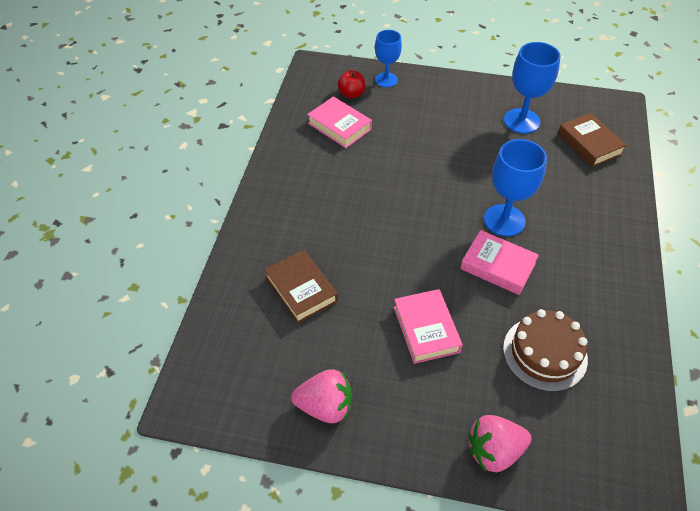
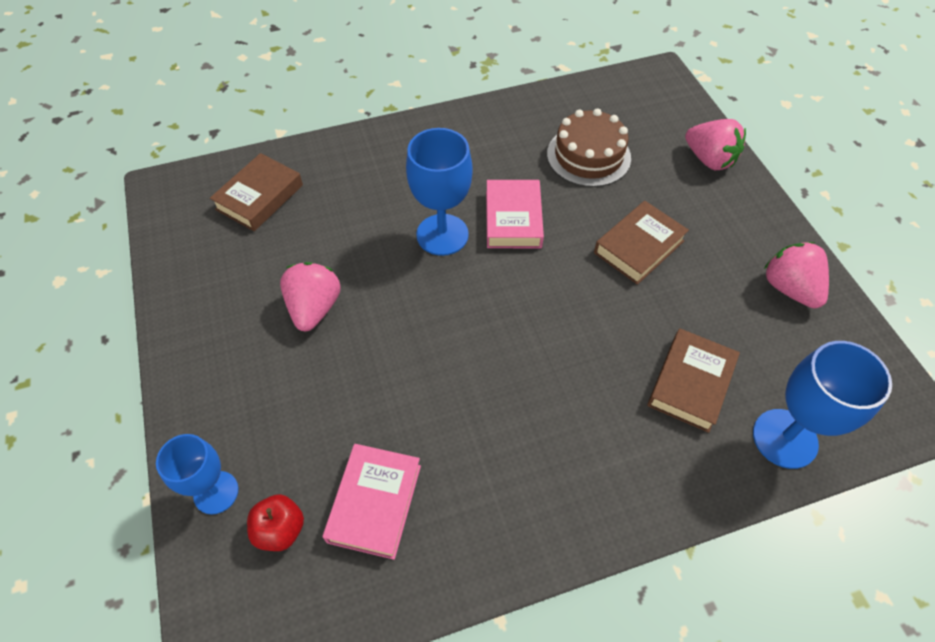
camera: 120 degrees left, 5 degrees up
pink book [394,289,463,364] -> brown book [594,201,689,285]
blue goblet [504,42,561,134] -> blue goblet moved to [753,341,892,469]
none -> pink strawberry [280,262,341,331]

